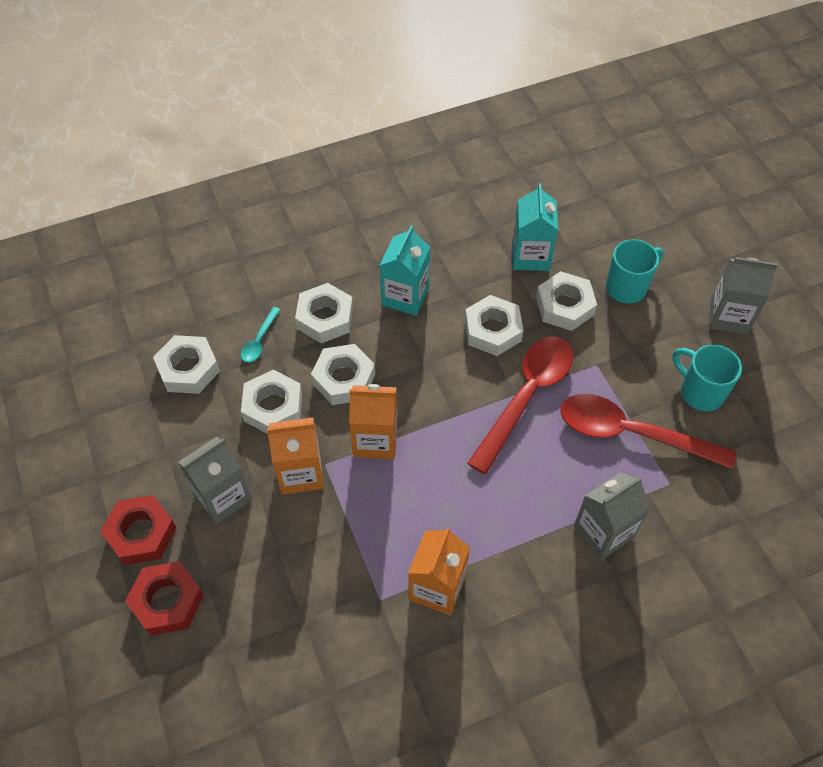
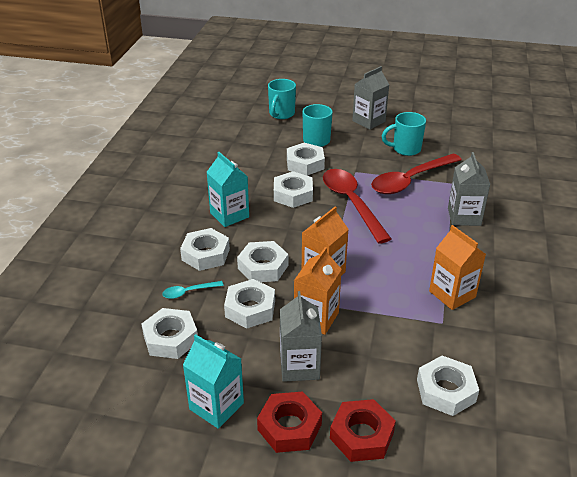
camera: 55 degrees left, 20 degrees down
turquoise spoon [241,307,281,362] -> turquoise spoon turned 105 degrees clockwise [162,281,224,299]
turquoise carton [512,184,558,271] -> turquoise carton moved to [183,334,244,429]
none -> turquoise mug [268,79,296,119]
none -> white nut [417,356,479,416]

